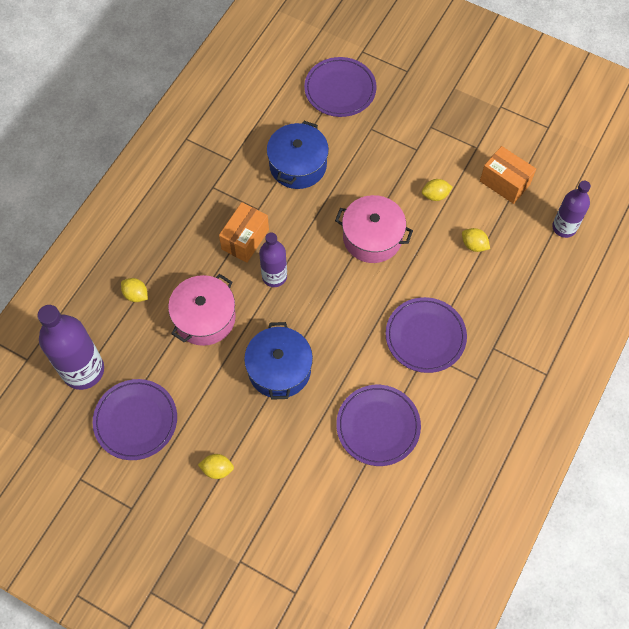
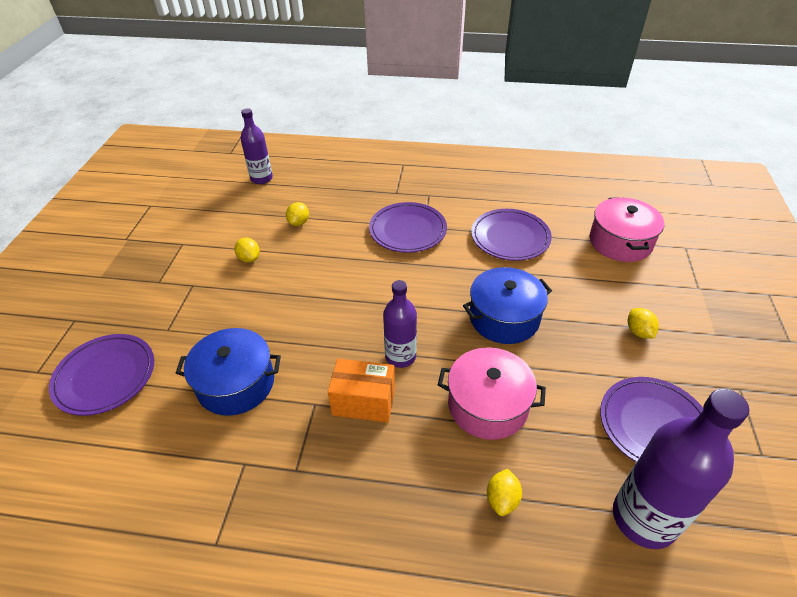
camera: 110 degrees left, 20 degrees down
pink pot [335,195,413,263] -> pink pot moved to [590,197,665,262]
orange box [480,146,536,204] -> none

